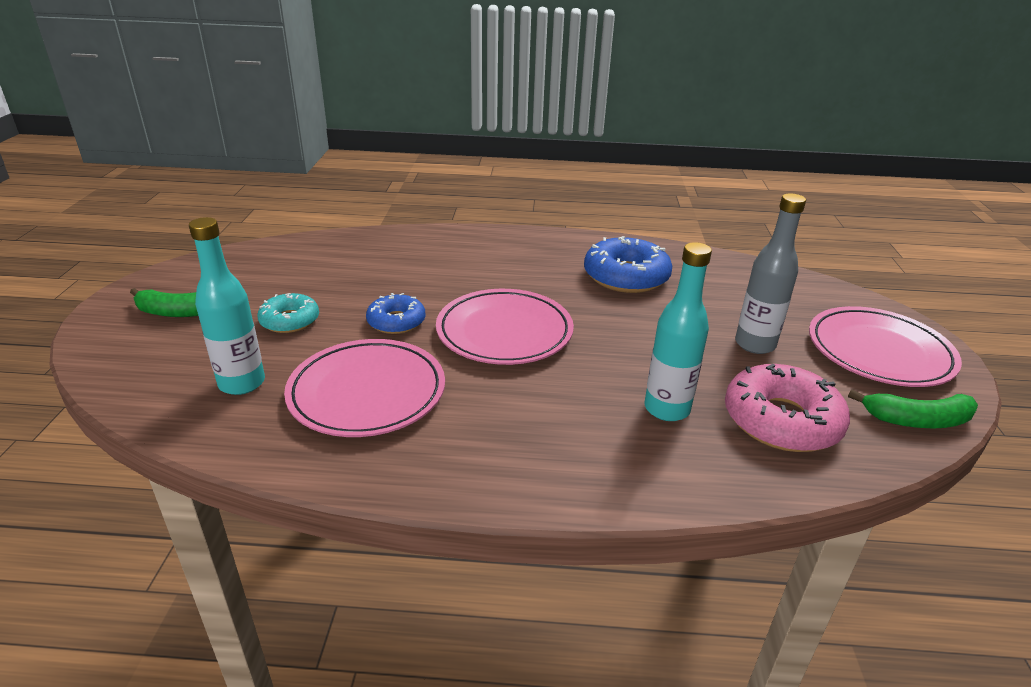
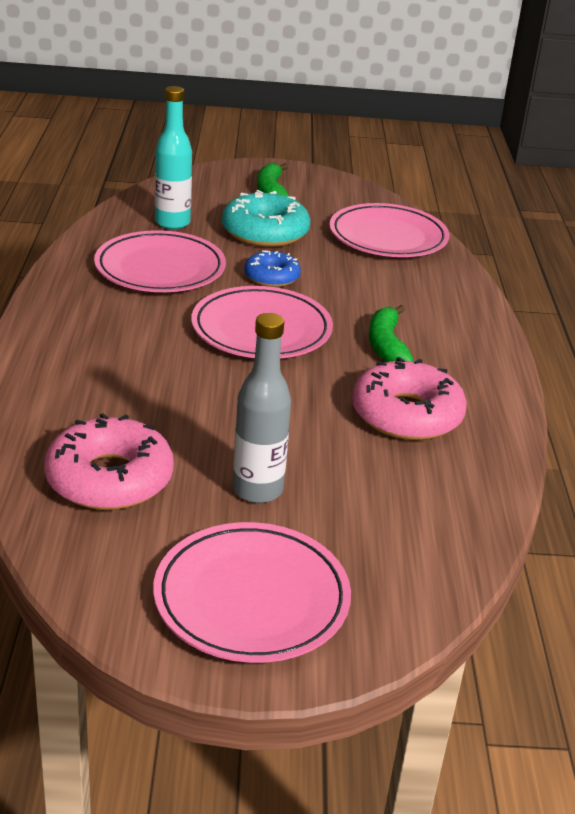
camera: 85 degrees right, 0 degrees up
turquoise donut [257,293,319,333] -> turquoise donut [222,190,311,247], size x1.68
blue donut [584,236,672,293] -> pink donut [352,357,467,440]
turquoise bottle [644,242,712,421] -> none
green banana [848,389,978,429] -> green banana moved to [369,305,414,362]
none -> pink plate [329,203,449,257]

